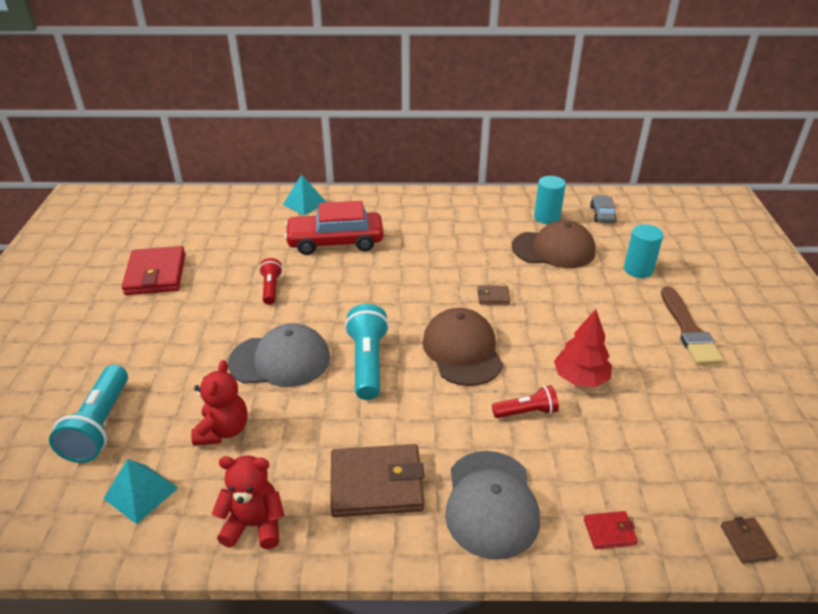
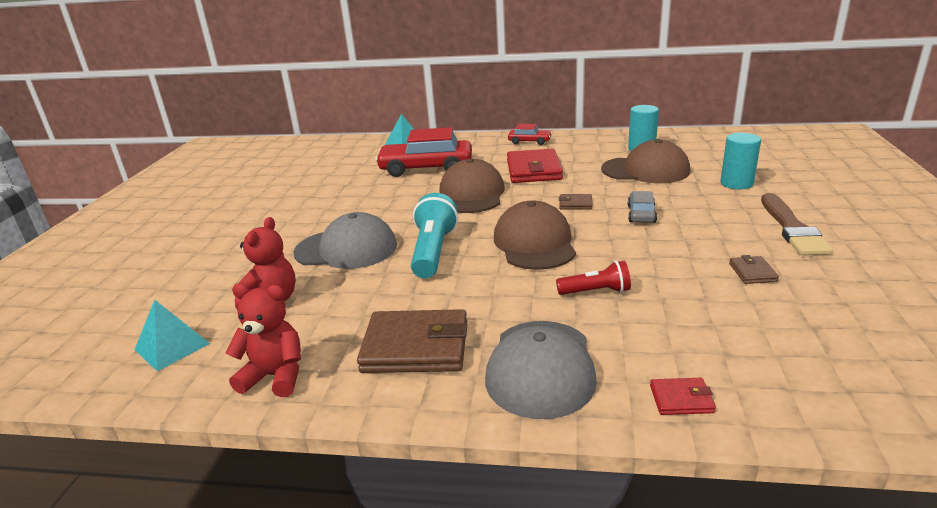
camera: 10 degrees right, 10 degrees down
turquoise flashlight [49,365,128,463] -> none
red wallet [122,246,185,295] -> red wallet moved to [507,149,563,183]
red flashlight [259,258,283,305] -> none
red tree [554,309,612,387] -> none
grey car [590,195,616,223] -> grey car moved to [628,191,657,223]
brown wallet [721,517,778,564] -> brown wallet moved to [729,255,779,284]
none -> brown cap [439,158,505,213]
none -> red car [508,124,552,145]

